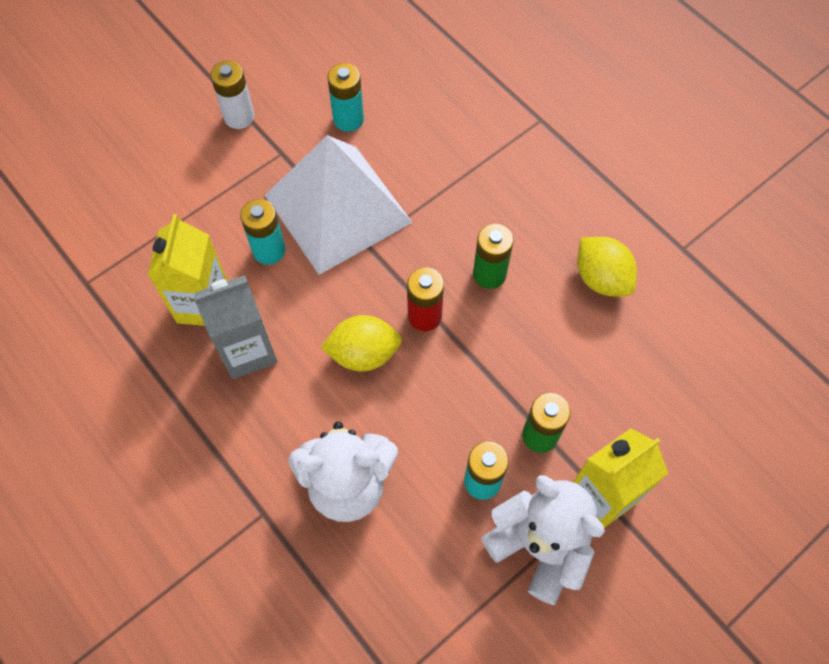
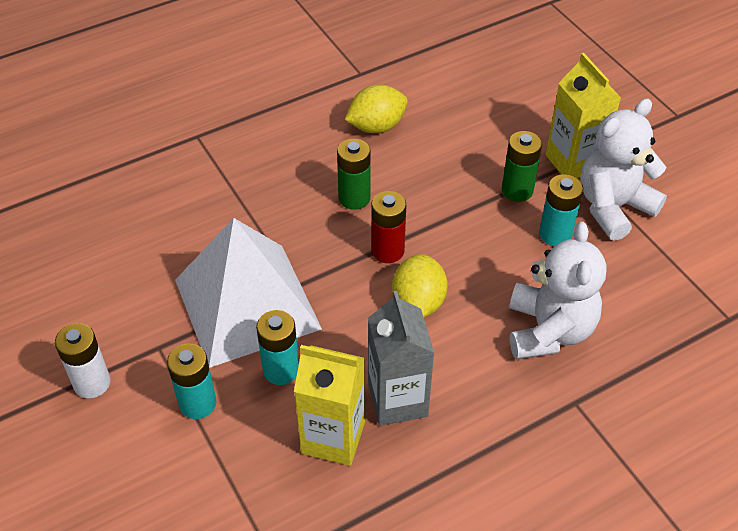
camera: 80 degrees left, 15 degrees down
turquoise battery [327,63,364,132] -> turquoise battery moved to [167,343,216,419]

